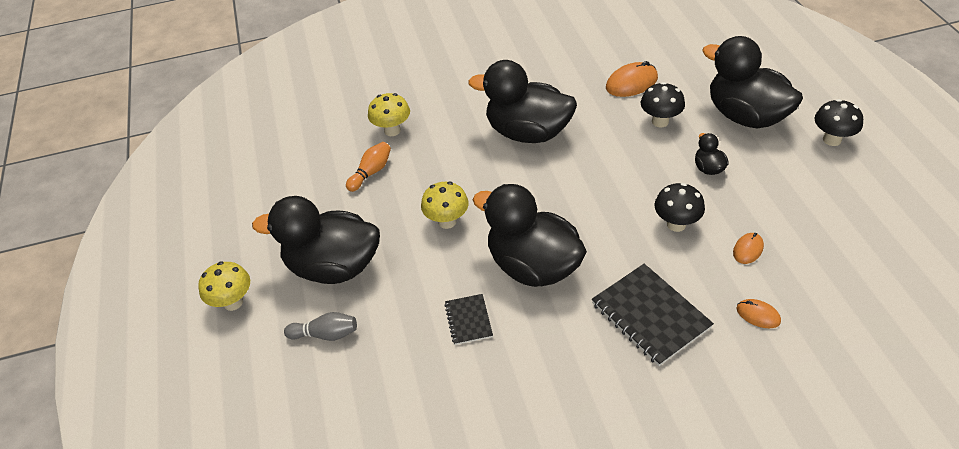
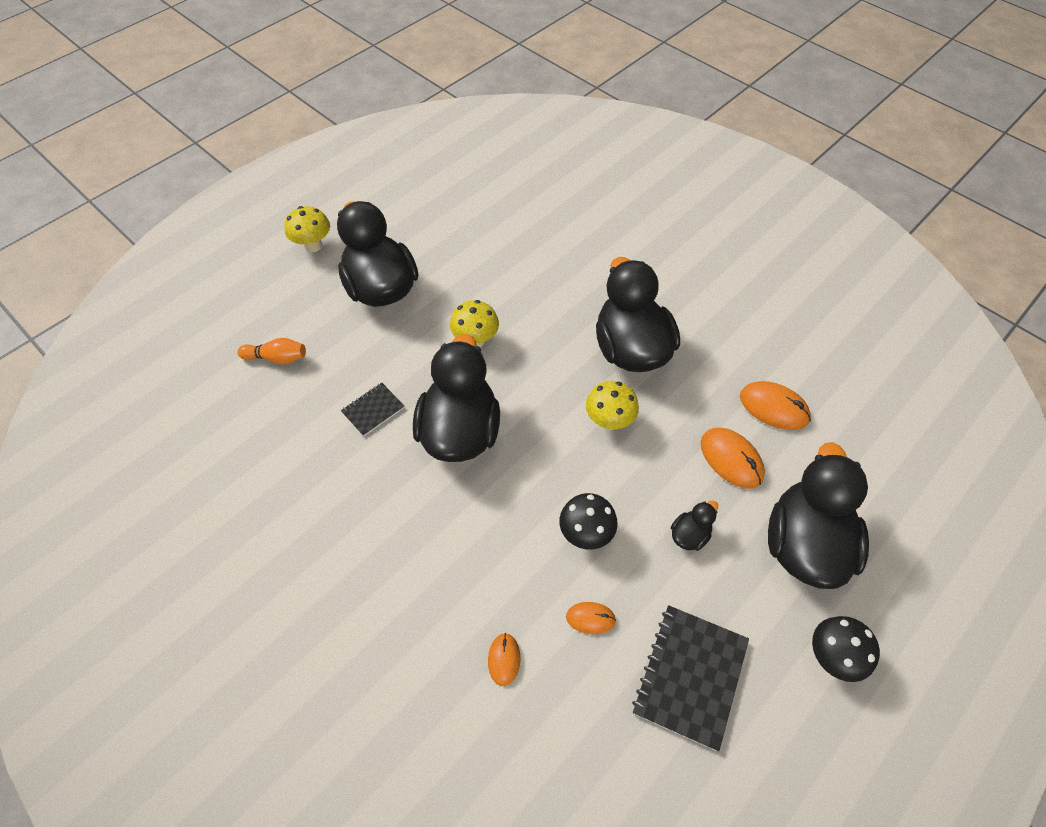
camera: 55 degrees right, 10 degrees up
grey bowling pin [284,312,357,341] -> none
orange bowling pin [346,142,391,192] -> orange bowling pin moved to [237,338,306,365]
yellow mushroom [368,93,410,136] -> yellow mushroom moved to [586,381,639,430]
black notebook [592,264,714,366] -> black notebook moved to [632,605,749,751]
black mushroom [641,82,685,127] -> orange mouse [701,428,765,489]

